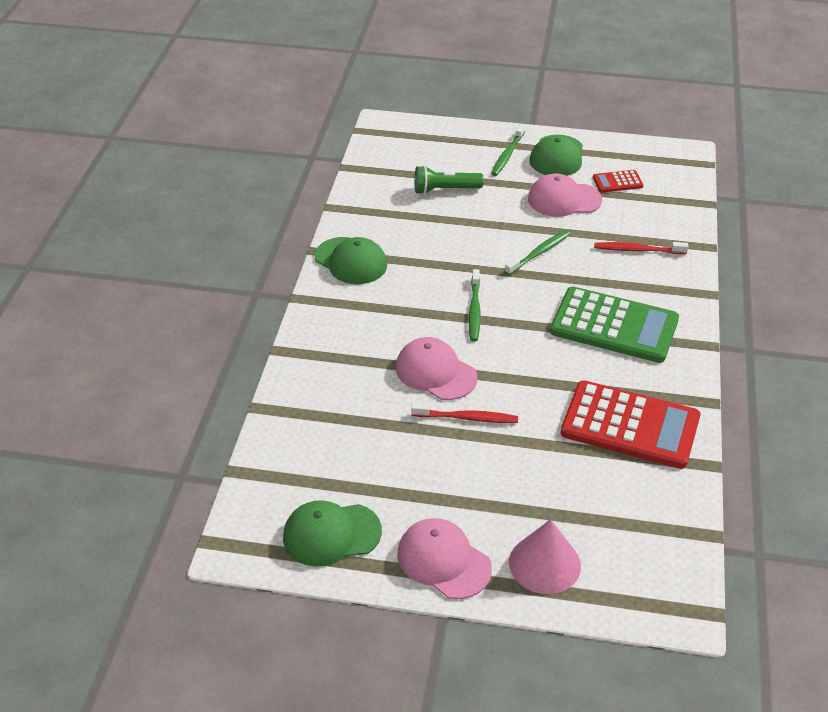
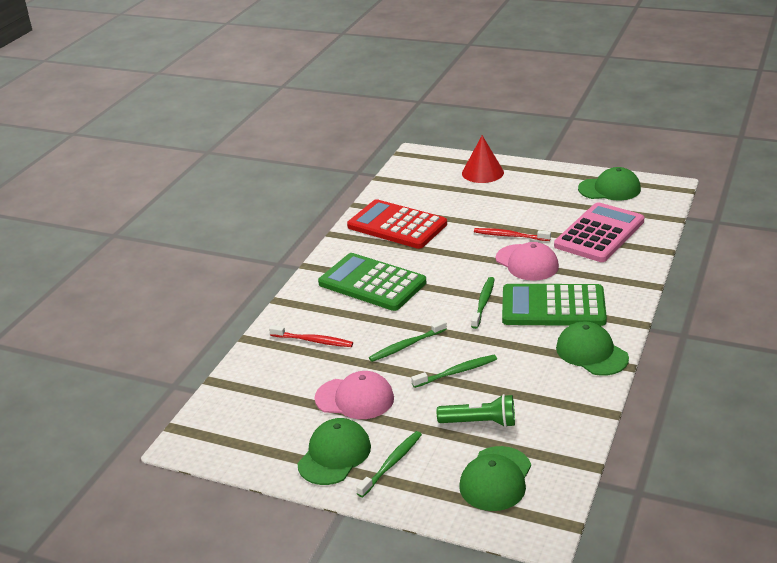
camera: 165 degrees left, 10 degrees down
pink cap [397,518,492,599] -> none
pink cone [509,519,581,594] -> red cone [462,135,504,183]
red calculator [593,170,643,192] -> none
none -> green toothbrush [411,355,497,388]
none -> green cap [459,446,531,511]
none -> green calculator [502,284,607,326]
none -> pink calculator [554,202,644,262]

